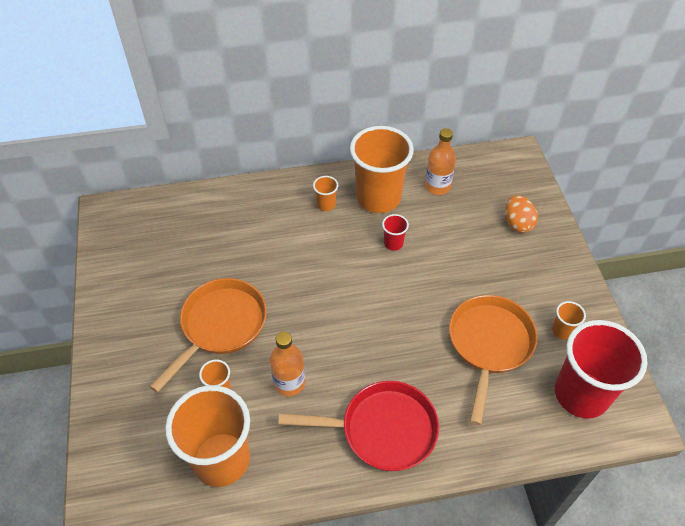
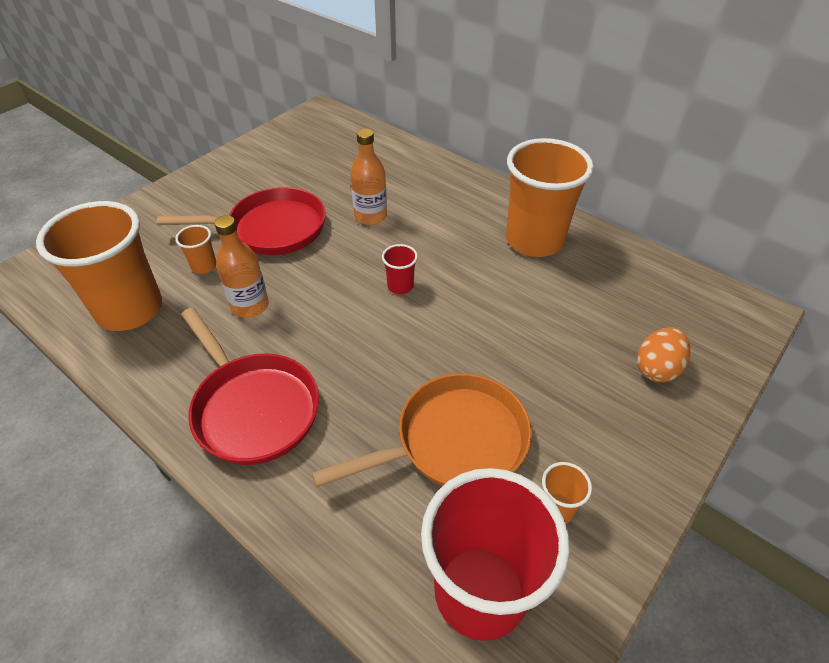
camera: 50 degrees right, 5 degrees down
orange pan [150,278,267,393] -> red pan [157,187,326,255]
orange cup [313,176,338,211] -> none
red cup [382,214,409,251] -> red cup moved to [382,244,418,294]
orange bottle [425,128,456,195] -> orange bottle moved to [350,129,387,225]

